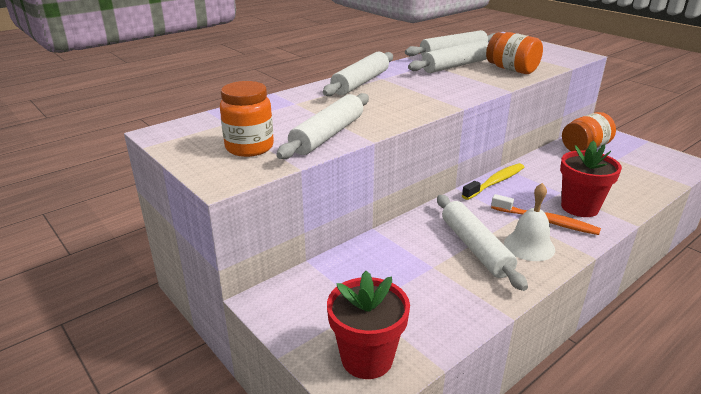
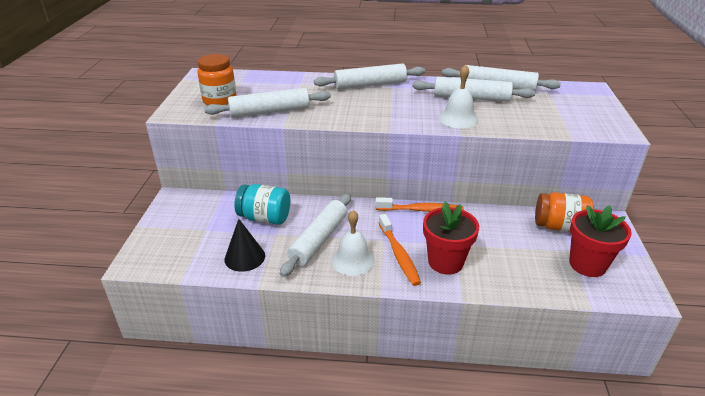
camera: 45 degrees right, 5 degrees up
red flower pot [327,271,410,379] -> red flower pot moved to [569,205,632,277]
yellow toothbrush [462,163,524,200] -> orange toothbrush [375,197,464,212]
orange jar [486,32,543,74] -> none
none -> black cone [224,219,265,272]
none -> turquoise jar [234,184,290,225]
none -> white bell [439,64,478,128]

